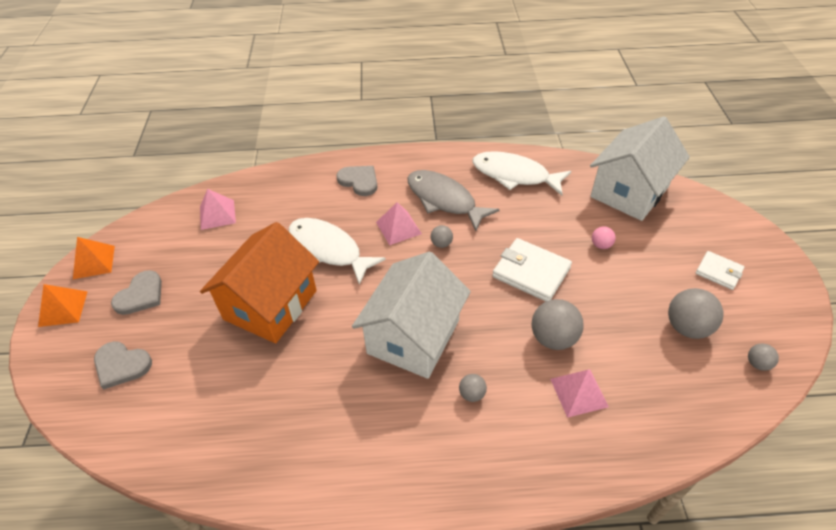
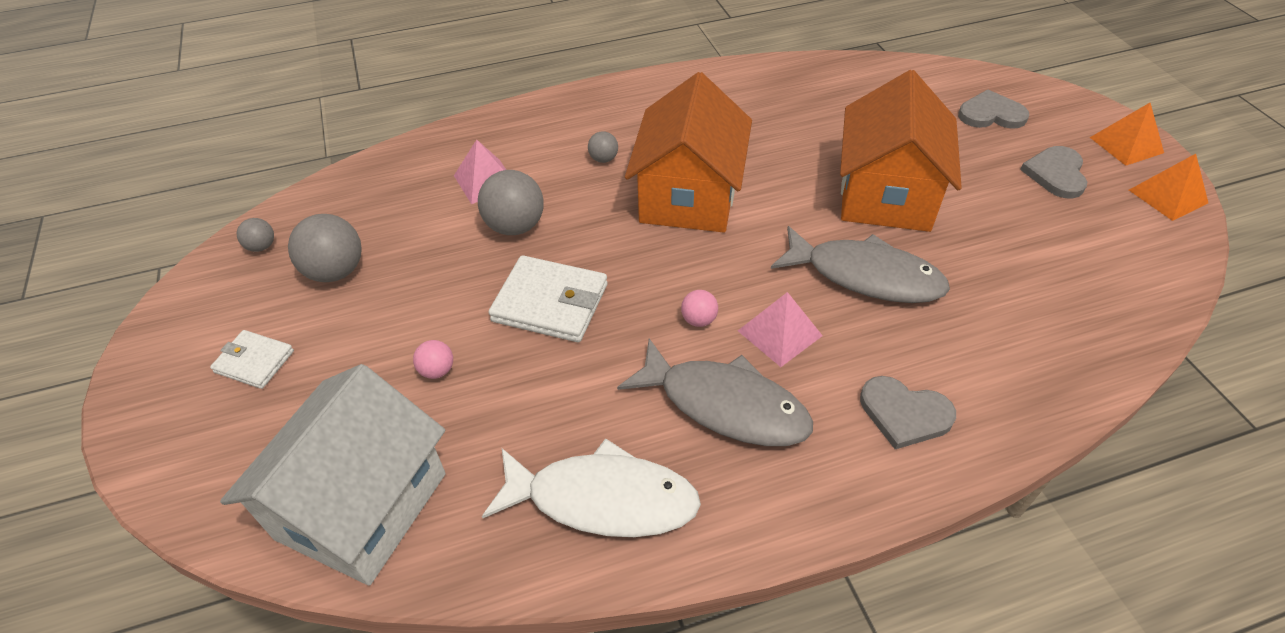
camera: 165 degrees right, 0 degrees up
pink pyramid [200,189,236,230] -> none
white fish [289,218,386,285] -> grey fish [771,226,950,303]
white house [352,251,471,379] -> orange house [625,72,752,233]
grey ball [431,225,453,248] -> pink ball [681,290,718,327]

